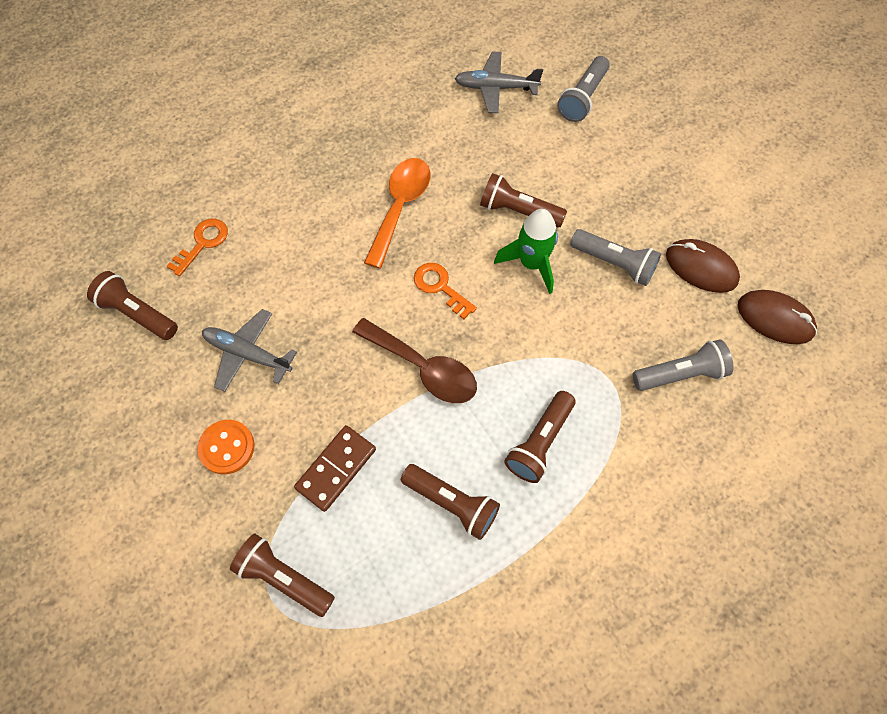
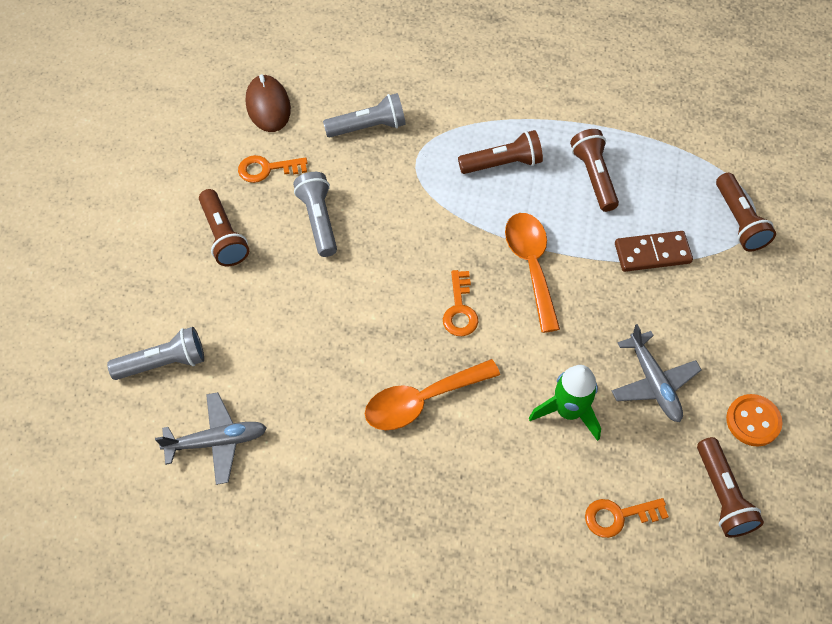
camera: 135 degrees left, 5 degrees down
orange button [197,420,255,474] -> orange button moved to [726,394,783,446]
brown spoon [352,318,477,403] -> orange spoon [505,213,560,333]
grey plane [454,51,543,113] -> grey plane turned 60 degrees counterclockwise [155,392,267,485]
brown flashlight [480,173,567,227] -> brown flashlight moved to [199,189,249,266]
green rocket [494,209,558,294] -> green rocket moved to [529,365,601,441]
grey flashlight [633,339,733,391] -> grey flashlight turned 135 degrees clockwise [323,93,406,138]
brown mouse [666,239,740,293] -> orange key [238,155,308,183]

